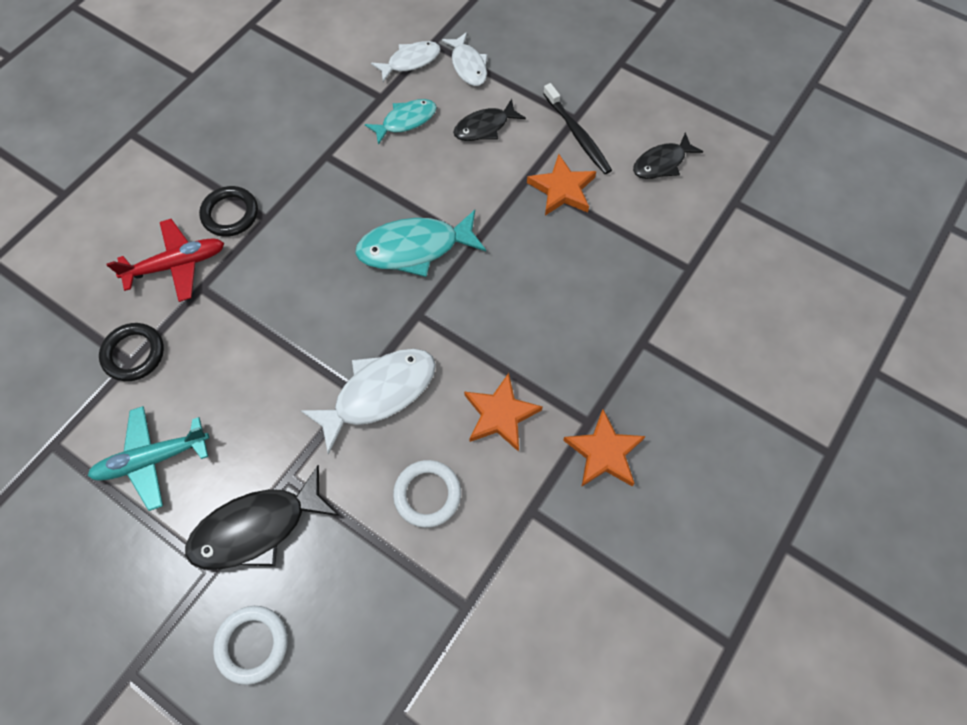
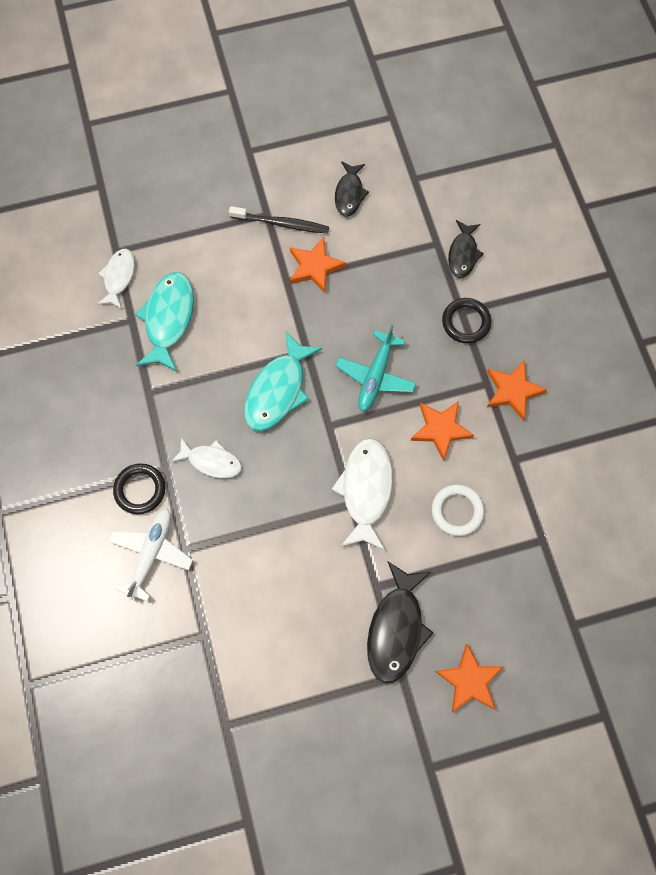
camera: 50 degrees left, 5 degrees up
turquoise plane [88,406,209,511] -> turquoise plane moved to [336,325,416,412]
black ring [99,323,164,381] -> black ring moved to [442,298,491,344]
red plane [107,219,224,302] -> white plane [108,509,193,601]
white ring [213,606,288,685] -> orange star [435,644,503,712]
turquoise fish [365,99,437,145] -> turquoise fish [135,272,194,372], size x1.60
white fish [442,32,487,86] -> white fish moved to [171,438,242,478]
black fish [453,99,526,141] -> black fish moved to [448,220,484,278]

